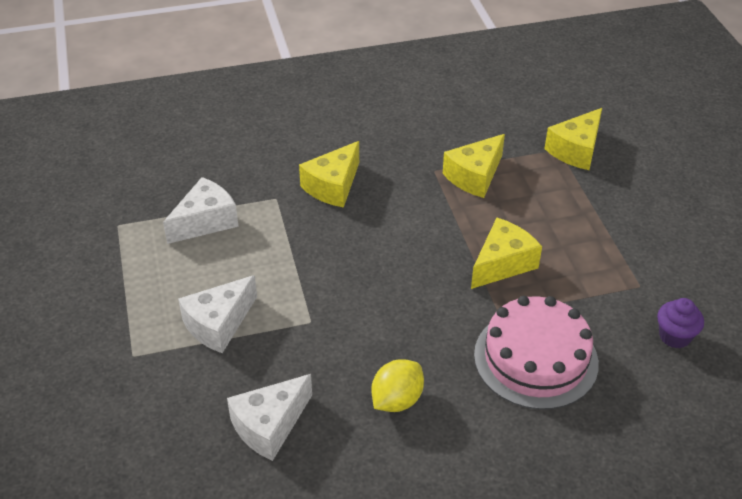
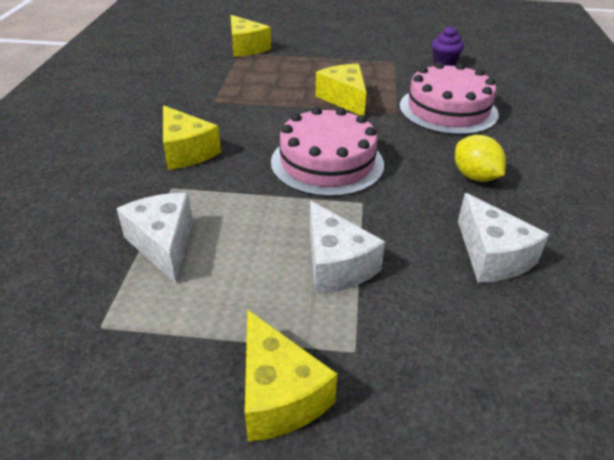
camera: 70 degrees left, 5 degrees down
yellow cheese [443,134,505,198] -> yellow cheese moved to [245,309,337,442]
none -> pink cake [271,107,384,197]

